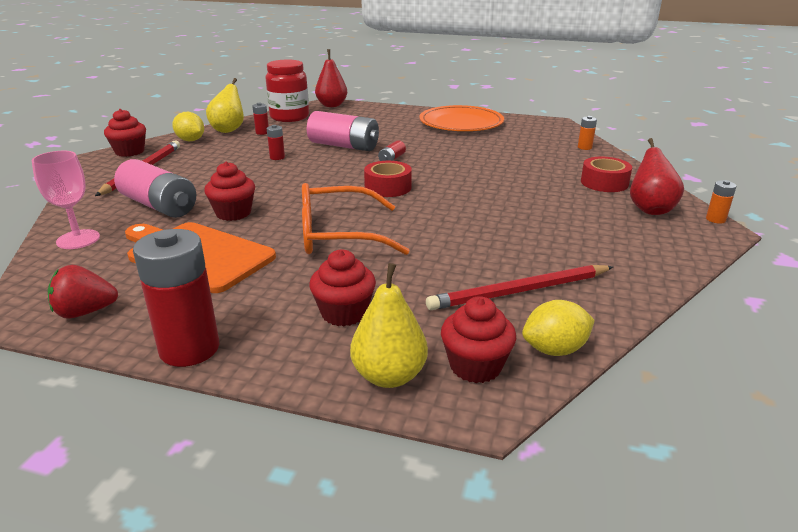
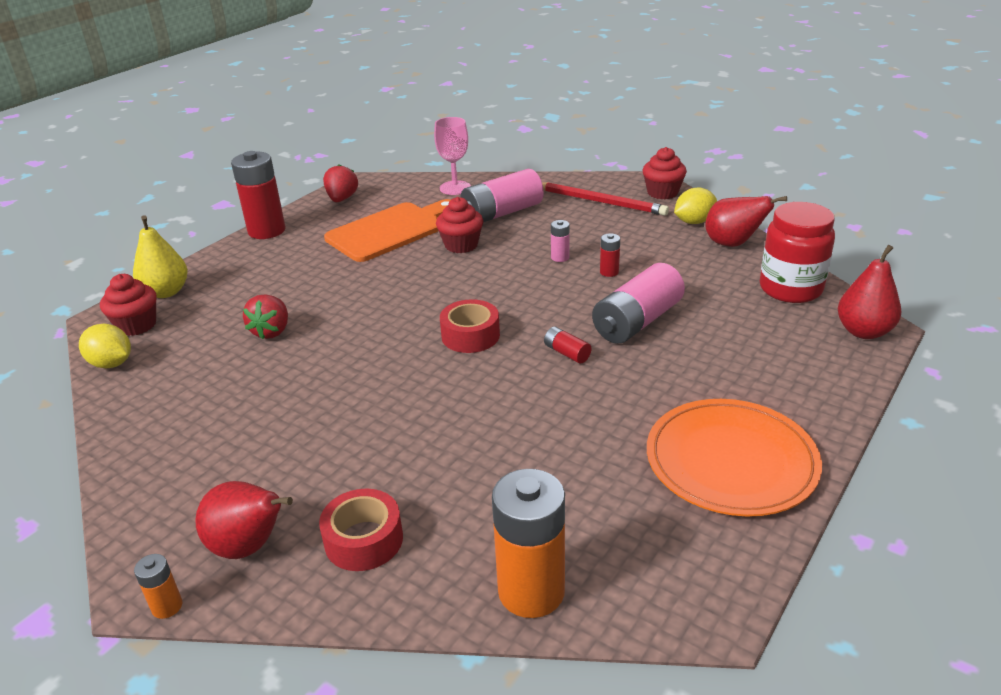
camera: 110 degrees right, 5 degrees up
yellow pear [206,78,244,133] -> red pear [705,196,787,247]
red battery [252,103,269,135] -> none
orange glasses [302,183,410,255] -> none
red cupcake [309,249,376,326] -> none
red pencil [426,265,613,310] -> none
yellow lemon [522,300,595,356] -> yellow lemon turned 60 degrees counterclockwise [79,324,131,368]
orange battery [578,116,597,150] -> orange battery [492,469,565,618], size x2.21
none -> red strawberry [243,294,288,339]
none -> pink battery [551,220,570,262]

